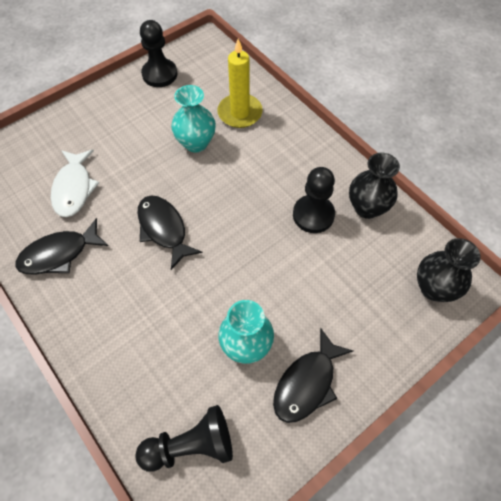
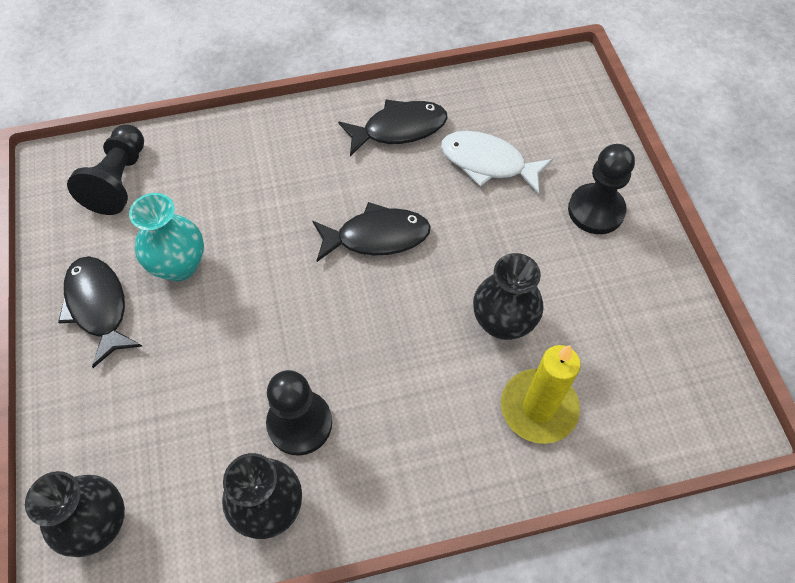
camera: 115 degrees right, 0 degrees up
black fish [15,218,108,275] -> black fish turned 75 degrees clockwise [338,100,448,156]
black pawn [140,20,177,87] -> black pawn moved to [568,144,635,234]
turquoise vase [171,85,216,152] -> black vase [473,253,544,340]

